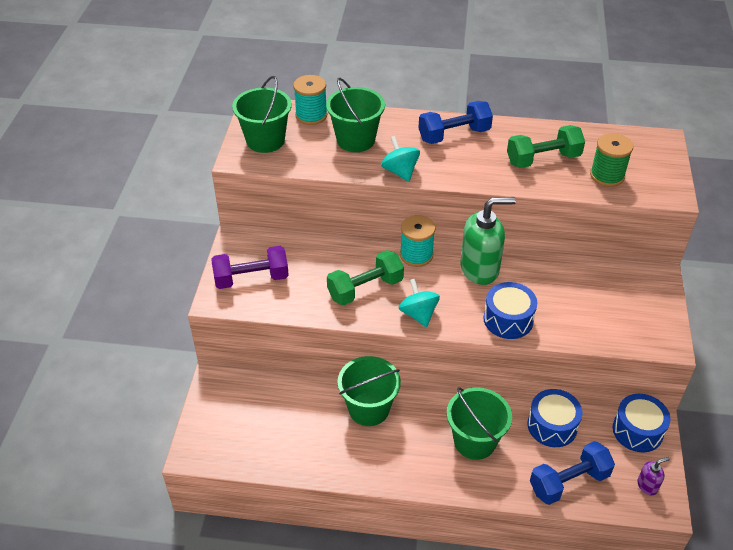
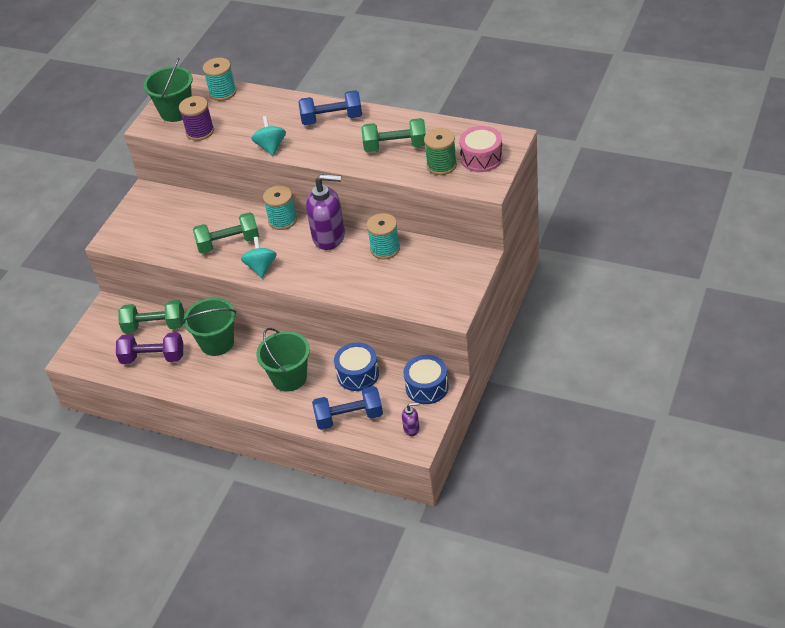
camera: 20 degrees right, 0 degrees up
purple dumbbell [211,246,289,289] -> purple dumbbell moved to [116,332,183,364]
green bucket [326,78,385,152] -> none
green soap dispenser [461,197,516,285] -> purple soap dispenser [306,174,345,250]
blue drum [483,282,537,339] -> none
none -> green dumbbell [118,300,184,333]
none -> purple spool [179,96,214,141]
none -> turquoise spool [367,213,400,259]
none -> pink drum [459,126,503,172]

